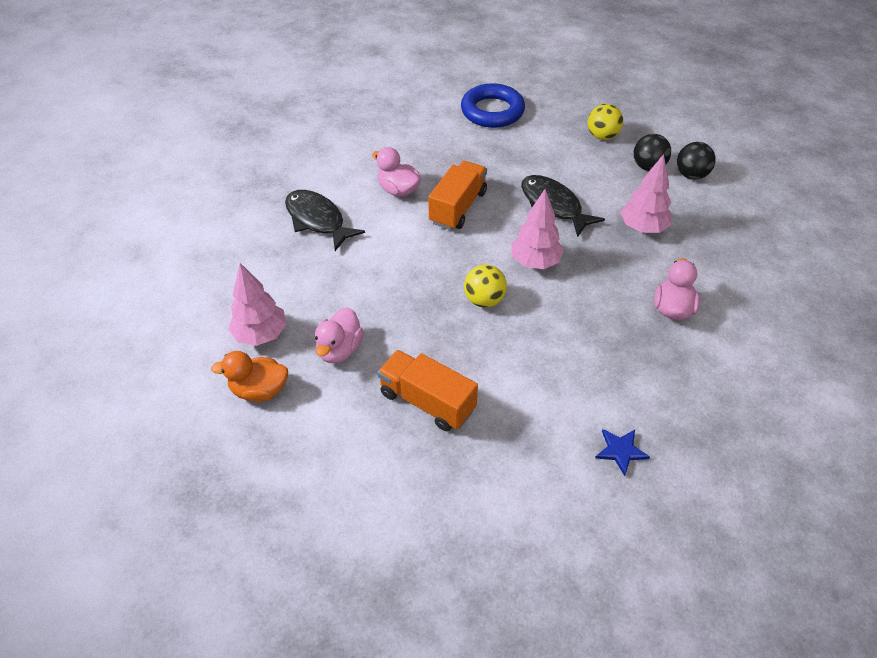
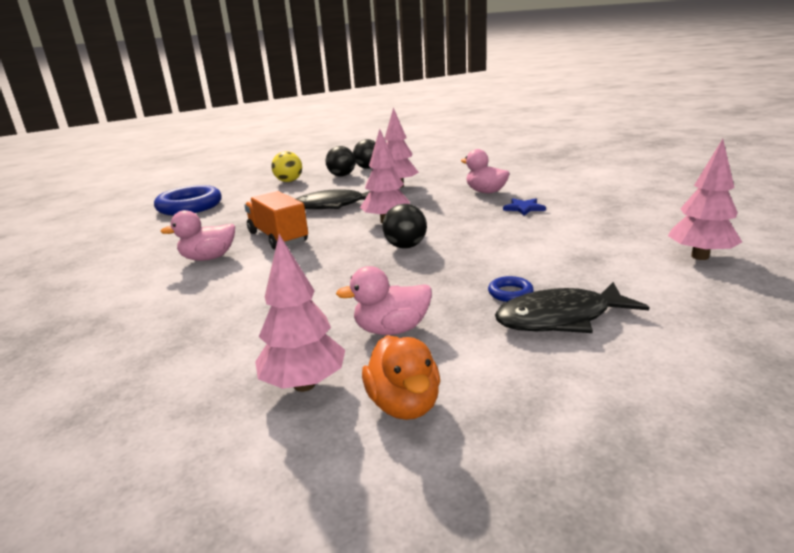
camera: 60 degrees left, 25 degrees down
orange duck [211,351,288,402] -> orange duck turned 45 degrees counterclockwise [362,335,440,420]
black fish [285,190,365,251] -> black fish moved to [495,282,649,333]
pink duck [315,307,364,363] -> pink duck turned 120 degrees clockwise [336,266,432,335]
orange truck [377,350,478,431] -> blue ring [488,276,534,302]
yellow ball [464,265,507,308] -> black ball [382,204,427,248]
blue star [595,429,650,476] -> blue star moved to [503,198,546,216]
none -> pink tree [668,139,742,260]

